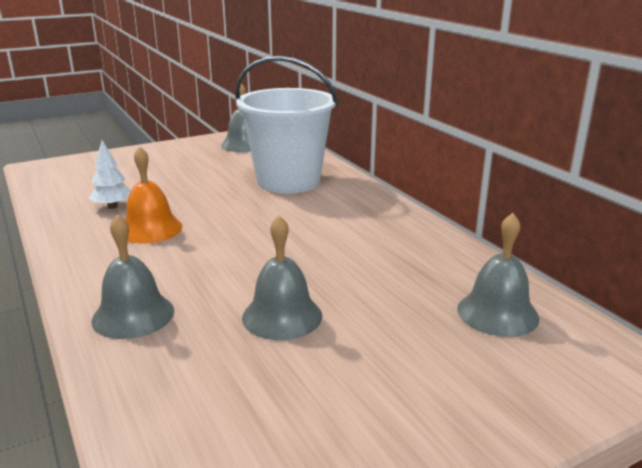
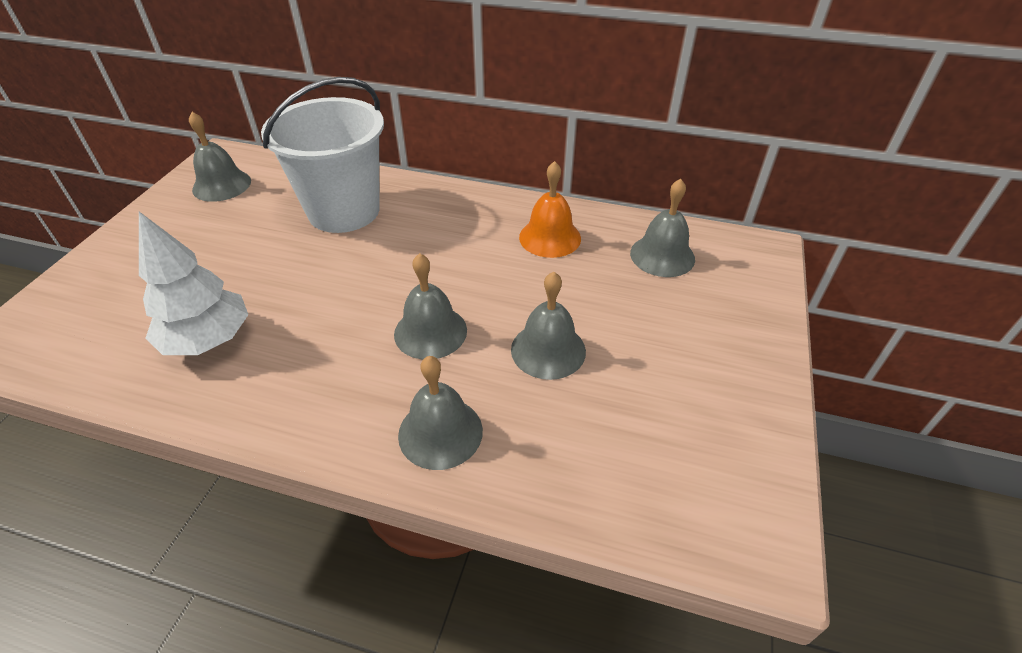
camera: 45 degrees left, 20 degrees up
white tree [88,140,131,209] -> white tree [139,212,248,355], size x1.74
orange bell [125,146,183,244] -> orange bell moved to [519,161,581,258]
none -> grey bell [394,253,467,360]

